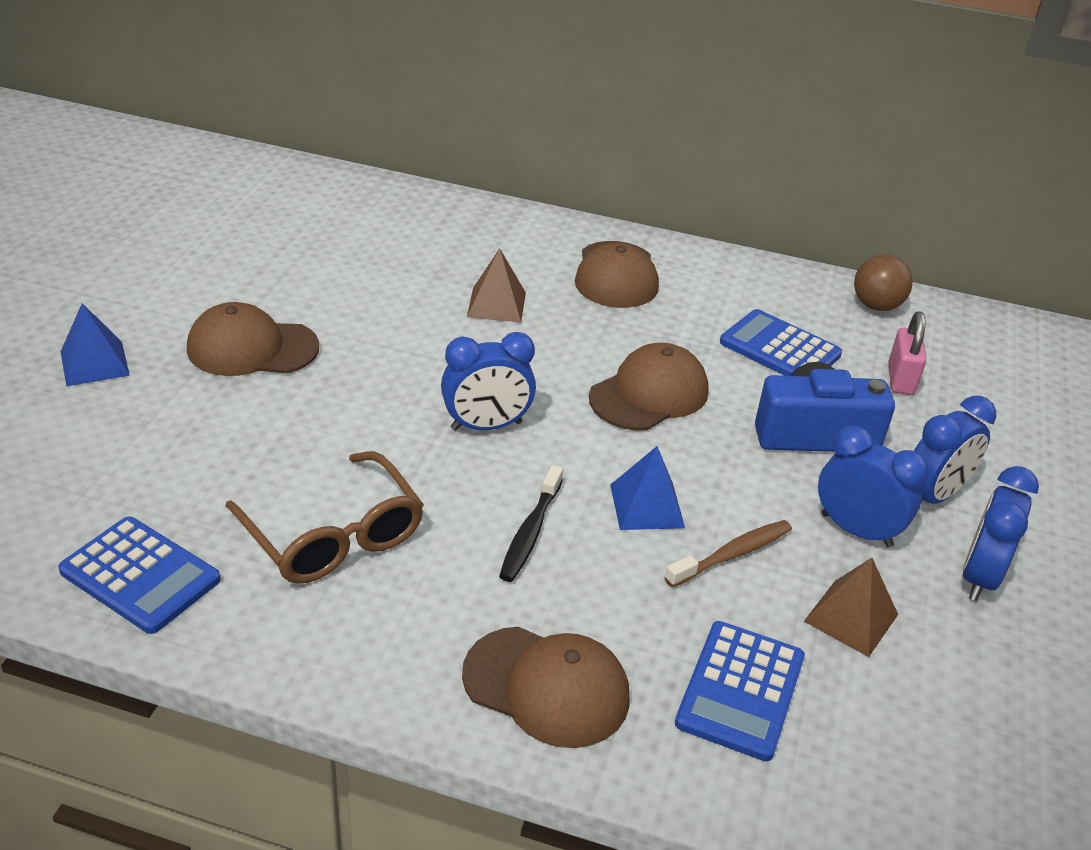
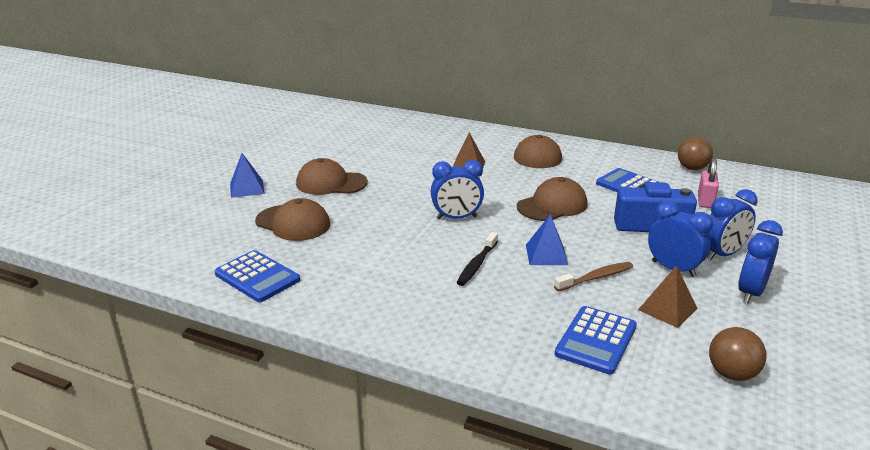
camera: 10 degrees right, 10 degrees down
brown glasses [226,451,424,584] -> none
brown cap [462,627,630,748] -> brown cap moved to [255,198,330,241]
none -> brown ball [709,327,767,381]

